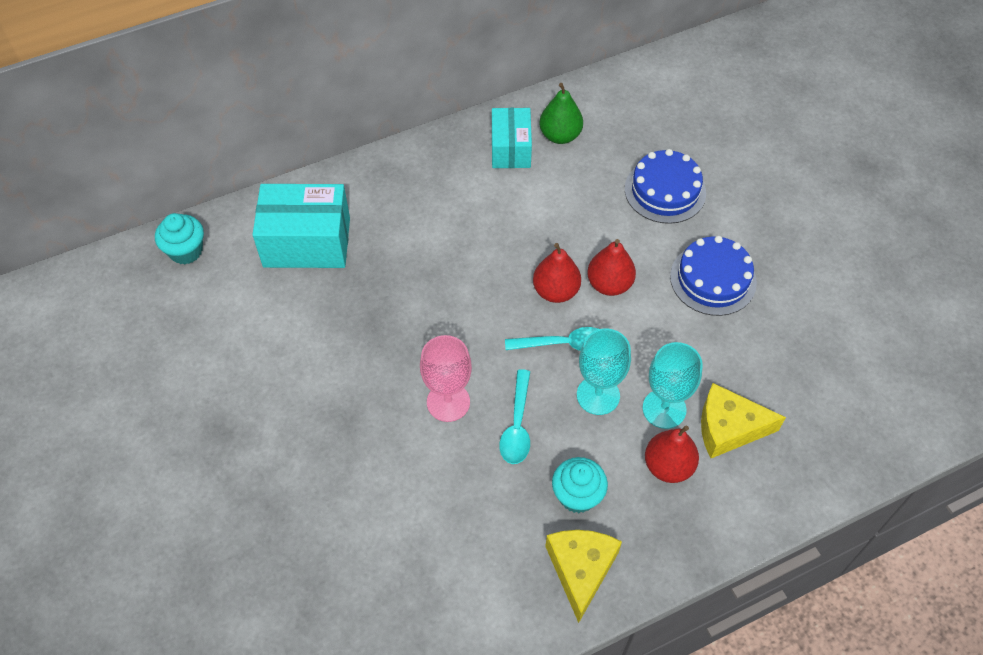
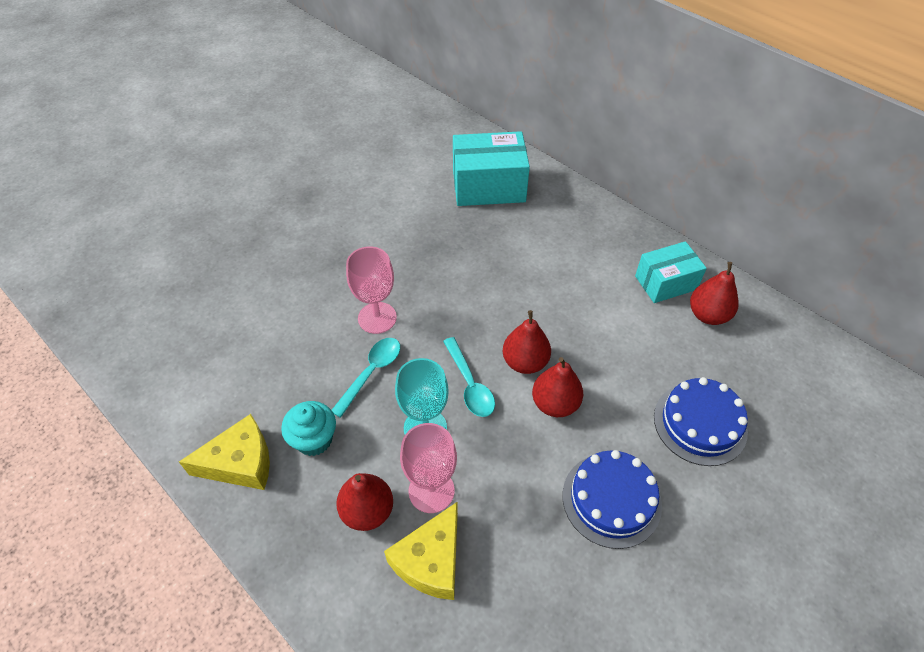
camera: 70 degrees right, 5 degrees down
turquoise cupcake [155,213,204,264] -> none
turquoise box [252,184,350,268] -> turquoise box turned 75 degrees counterclockwise [453,131,530,206]
turquoise spoon [499,369,530,464] -> turquoise spoon turned 135 degrees clockwise [332,338,400,418]
green pear [539,83,583,144] -> red pear [690,262,739,325]
turquoise goblet [642,342,703,429] -> pink goblet [400,423,457,513]
yellow cheese [701,383,786,458] -> yellow cheese turned 135 degrees counterclockwise [384,502,458,600]

